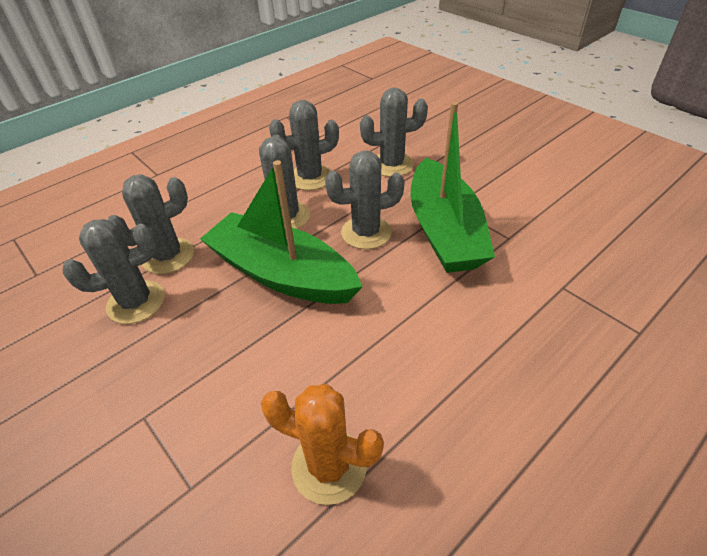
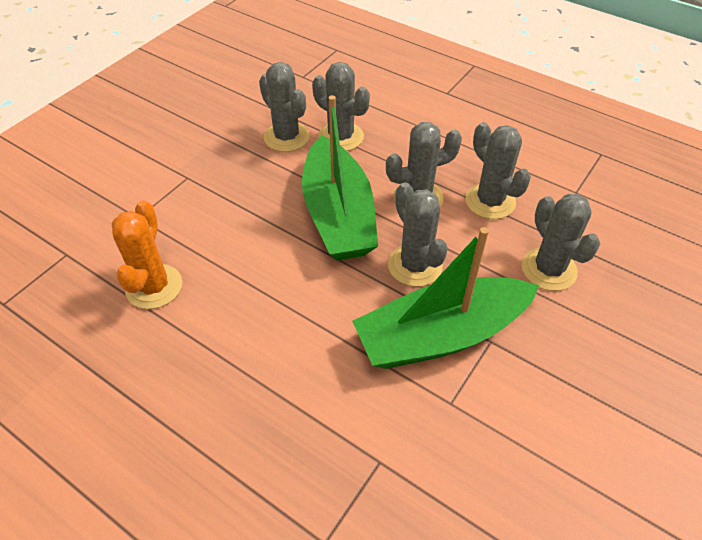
camera: 75 degrees right, 5 degrees up
green boat [200,160,363,304] -> green boat turned 150 degrees clockwise [302,95,378,260]

